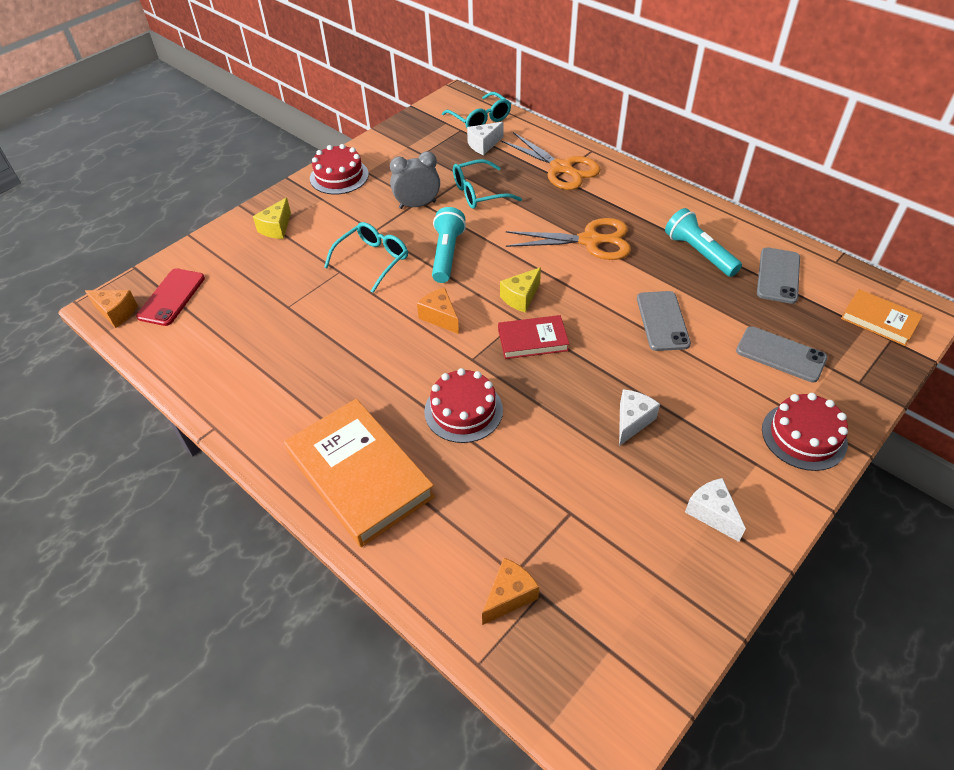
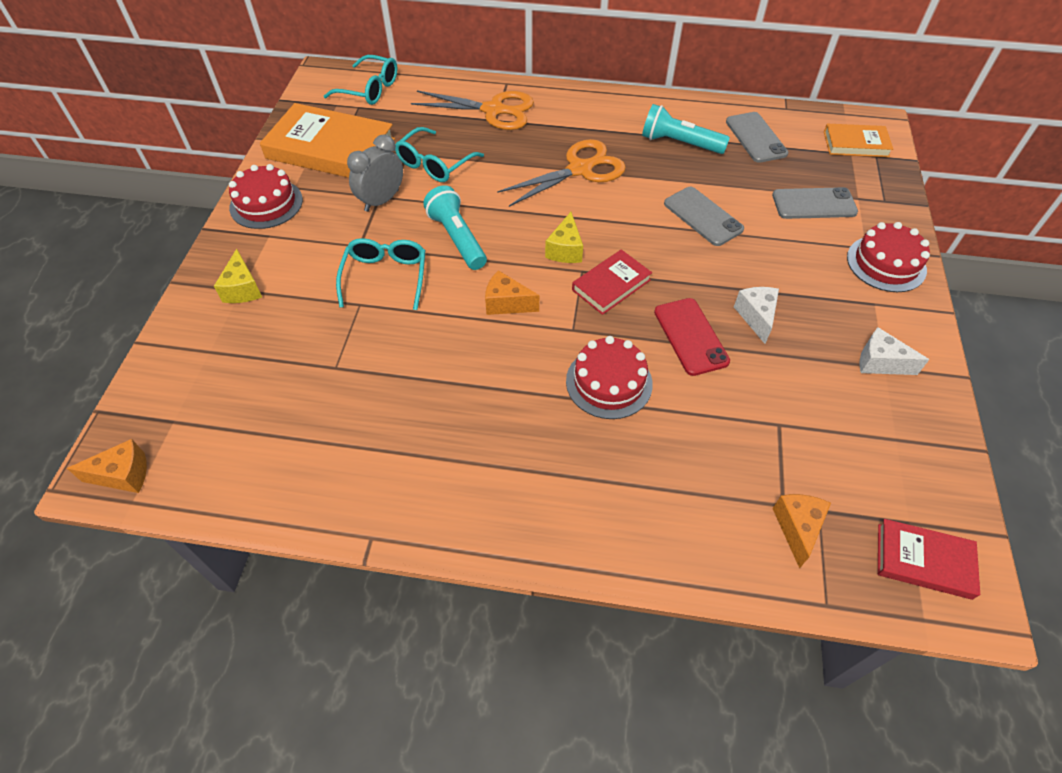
camera: 35 degrees left, 5 degrees up
red phone [136,269,205,326] -> red phone moved to [654,298,730,376]
orange book [284,399,435,547] -> orange book moved to [260,103,395,178]
white cheese [467,122,503,155] -> none
none -> red book [878,519,980,600]

